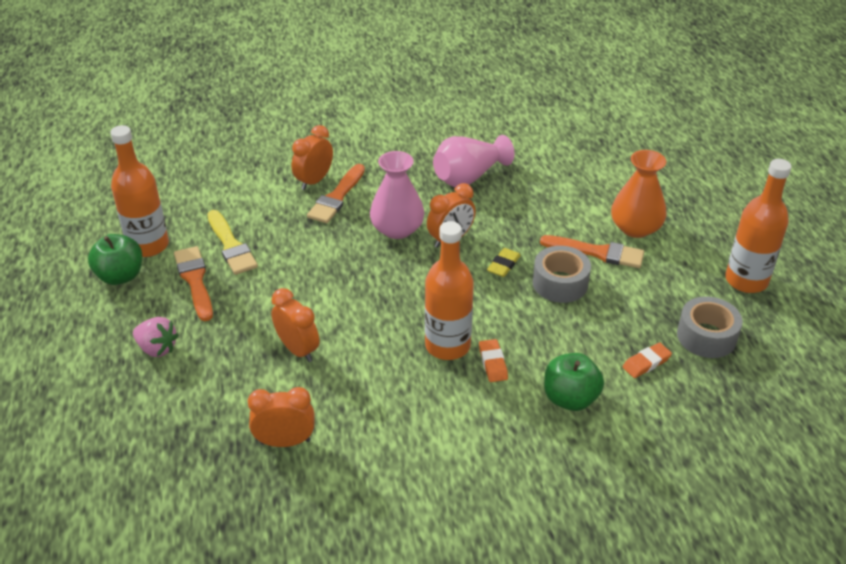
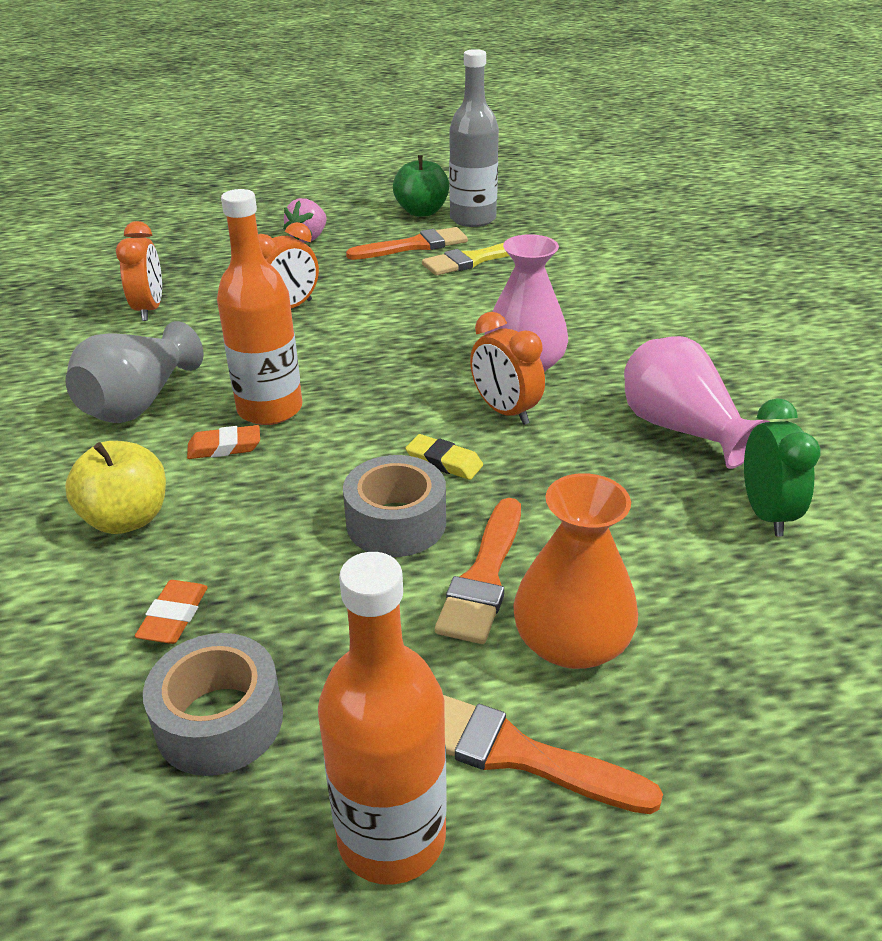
camera: 90 degrees right, 5 degrees down
orange bottle [110,125,169,257] -> grey bottle [449,49,499,227]
orange clock [292,125,333,190] -> none
orange brush [307,164,365,223] -> orange brush moved to [443,695,663,814]
green apple [544,353,604,411] -> yellow apple [65,441,166,534]
orange eraser [622,342,672,378] -> orange eraser turned 45 degrees clockwise [135,580,208,644]
none -> grey vase [65,321,204,423]
none -> green clock [744,398,821,536]

